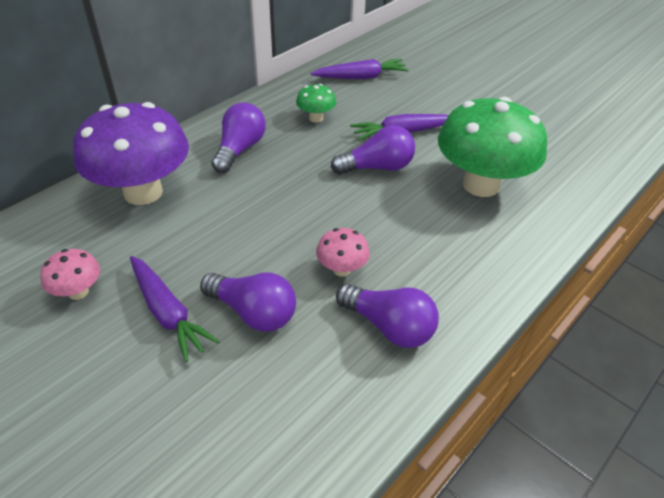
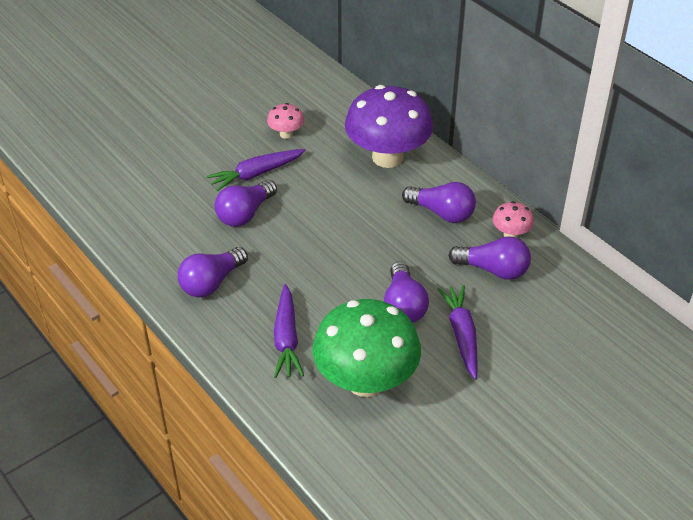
camera: 100 degrees right, 0 degrees up
green mushroom [296,84,336,123] -> purple light bulb [448,236,531,280]
purple carrot [311,59,409,79] -> purple carrot moved to [274,284,304,378]
pink mushroom [316,228,370,277] -> pink mushroom moved to [493,201,534,238]

